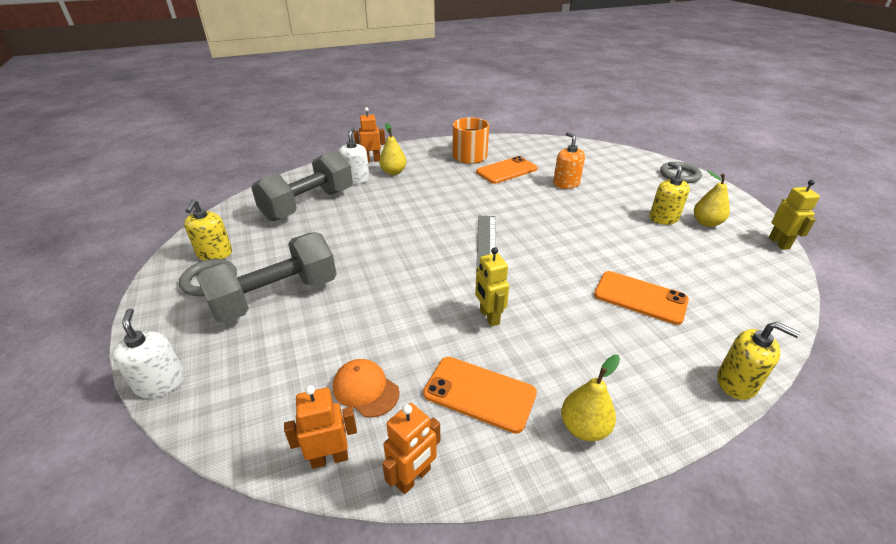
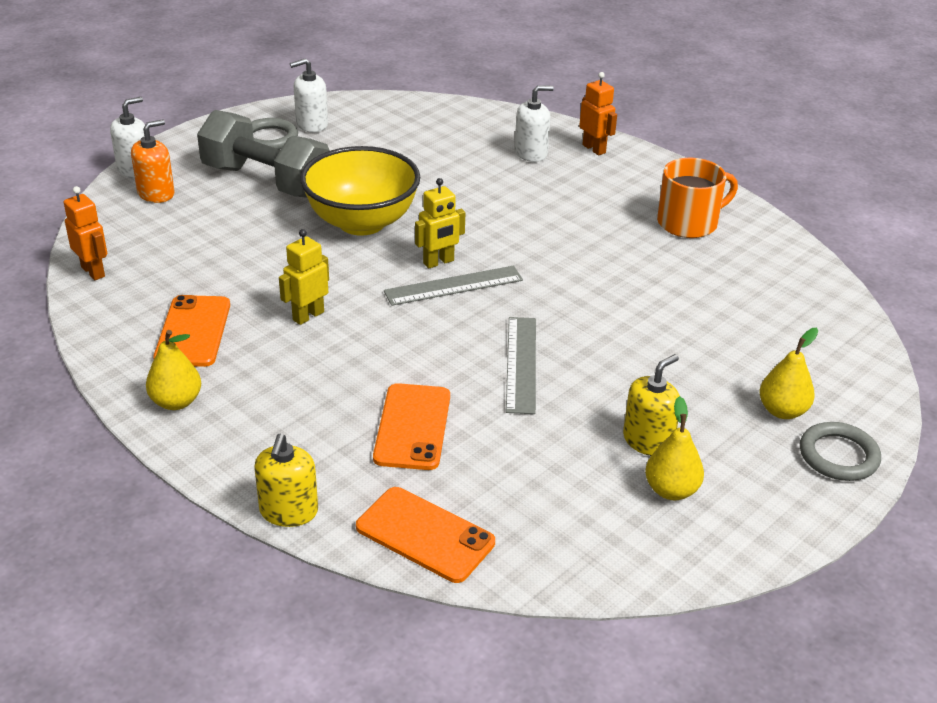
camera: 65 degrees right, 0 degrees up
yellow soap dispenser [184,200,232,261] -> white soap dispenser [290,58,328,132]
grey dumbbell [251,150,353,221] -> none
orange cap [333,359,400,418] -> none
yellow pear [379,123,406,175] -> yellow pear moved to [760,328,818,419]
orange robot [382,403,440,494] -> none
orange phone [476,156,538,184] -> orange phone moved to [356,487,495,583]
orange soap dispenser [553,132,585,189] -> orange soap dispenser moved to [131,119,175,203]
yellow robot [769,180,820,250] -> yellow robot moved to [415,178,465,269]
none -> yellow bowl [300,146,420,236]
none -> grey ruler [506,317,536,414]

